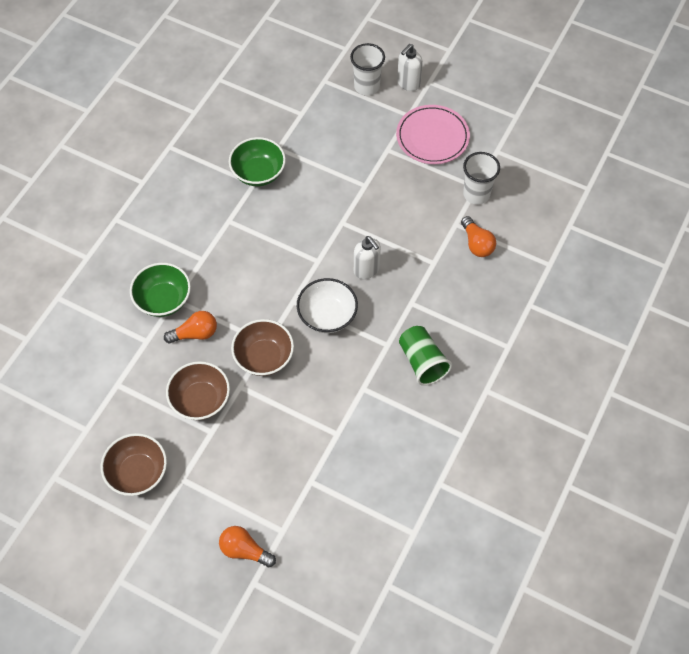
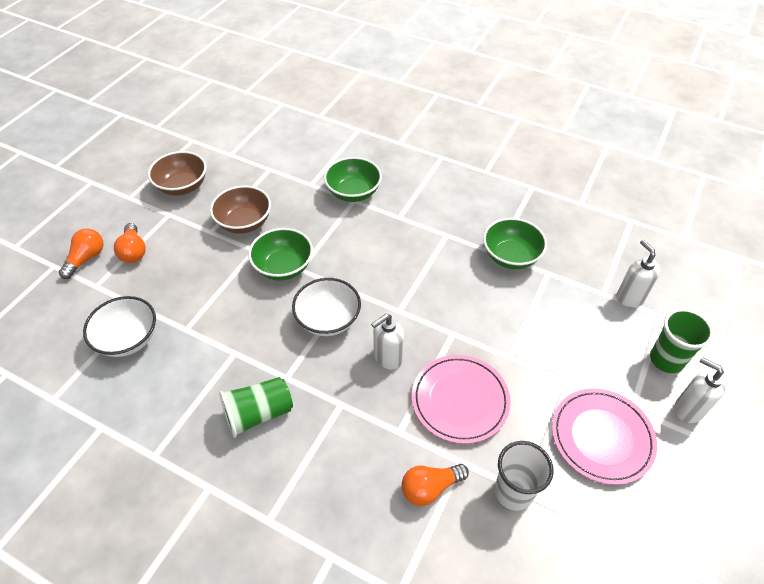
camera: 90 degrees right, 10 degrees down
orange light bulb [164,311,217,344] -> orange light bulb moved to [114,223,146,263]
brown bowl [231,319,294,376] -> green bowl [248,228,313,281]
white cup [350,43,385,95] -> green cup [650,309,714,373]
none -> white bowl [83,296,156,357]
none -> pink plate [412,355,511,444]
none -> white soap dispenser [616,240,660,307]

